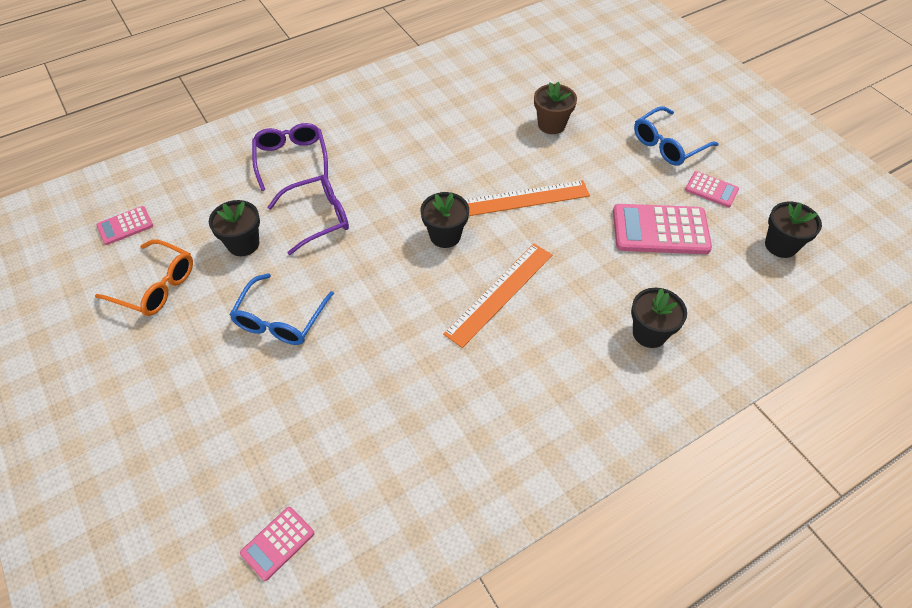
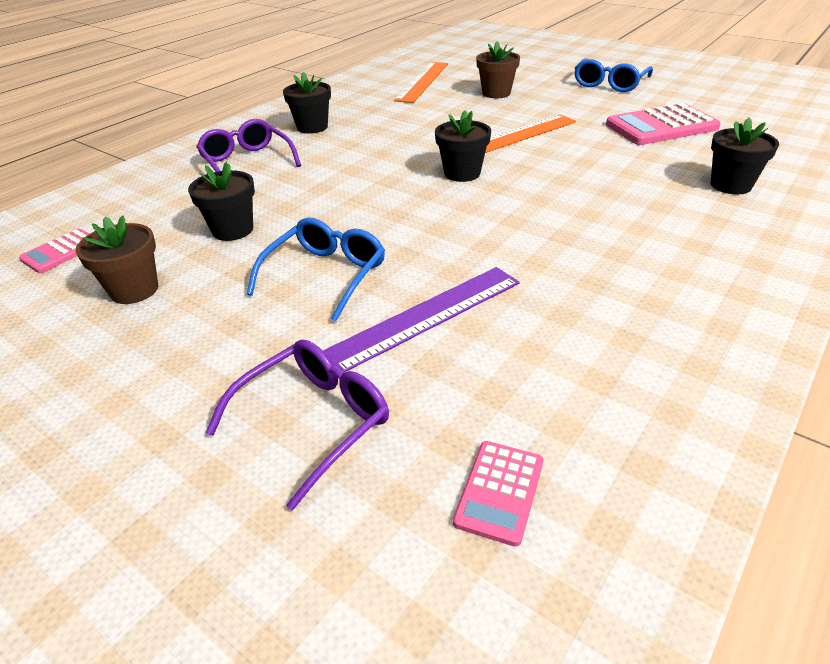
camera: 20 degrees left, 15 degrees down
orange glasses [95,240,193,316] -> brown flower pot [76,215,158,304]
blue glasses [229,273,334,345] -> blue glasses turned 150 degrees counterclockwise [246,217,385,322]
purple glasses [267,175,349,255] -> purple glasses moved to [205,340,389,511]
orange ruler [443,244,552,348] -> orange ruler moved to [394,62,448,103]
pink calculator [685,171,739,207] -> none
black flower pot [765,202,822,258] -> black flower pot moved to [283,72,331,134]
none -> purple ruler [323,267,520,373]

